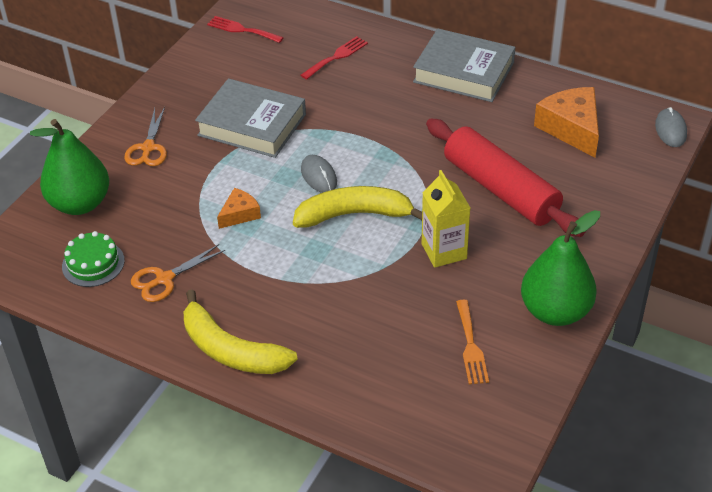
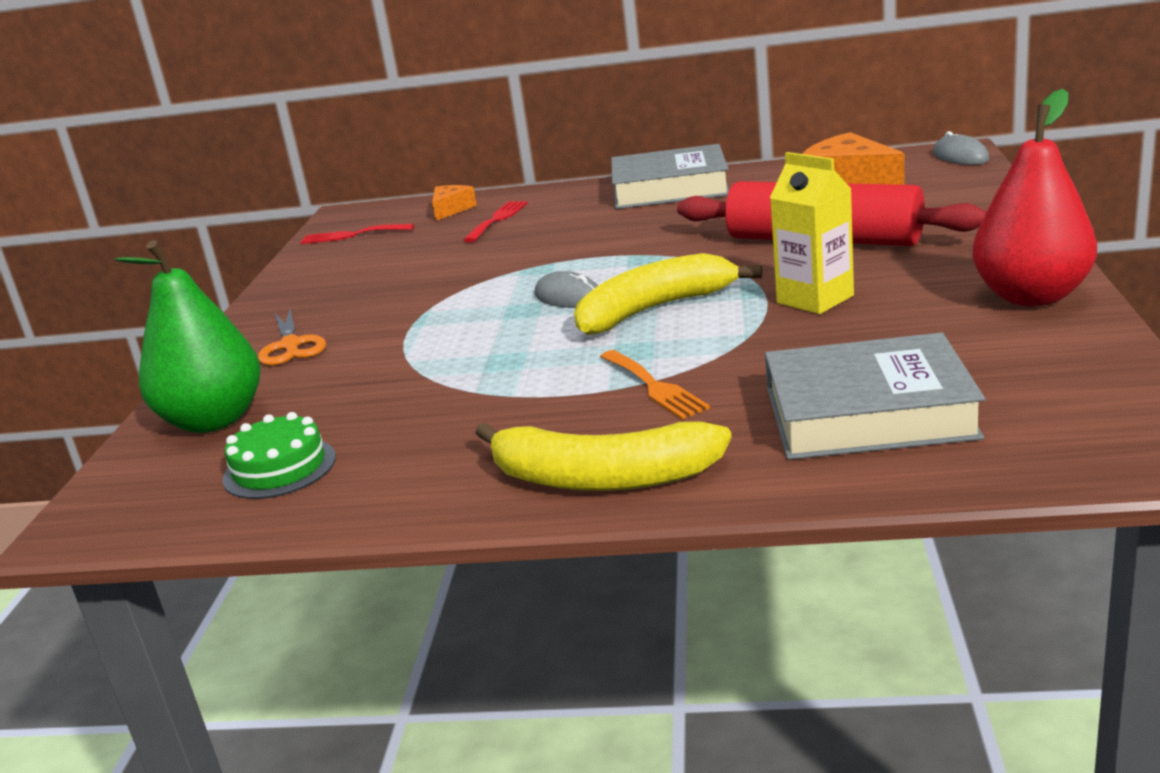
camera: 20 degrees left, 20 degrees down
orange scissors [131,244,225,302] -> none
grey book [195,78,306,158] -> grey book moved to [765,332,985,460]
orange cheese [217,188,261,229] -> orange cheese moved to [432,185,477,221]
orange fork [456,300,489,384] -> orange fork moved to [600,350,710,419]
green pear [521,210,600,326] -> red pear [973,89,1097,307]

